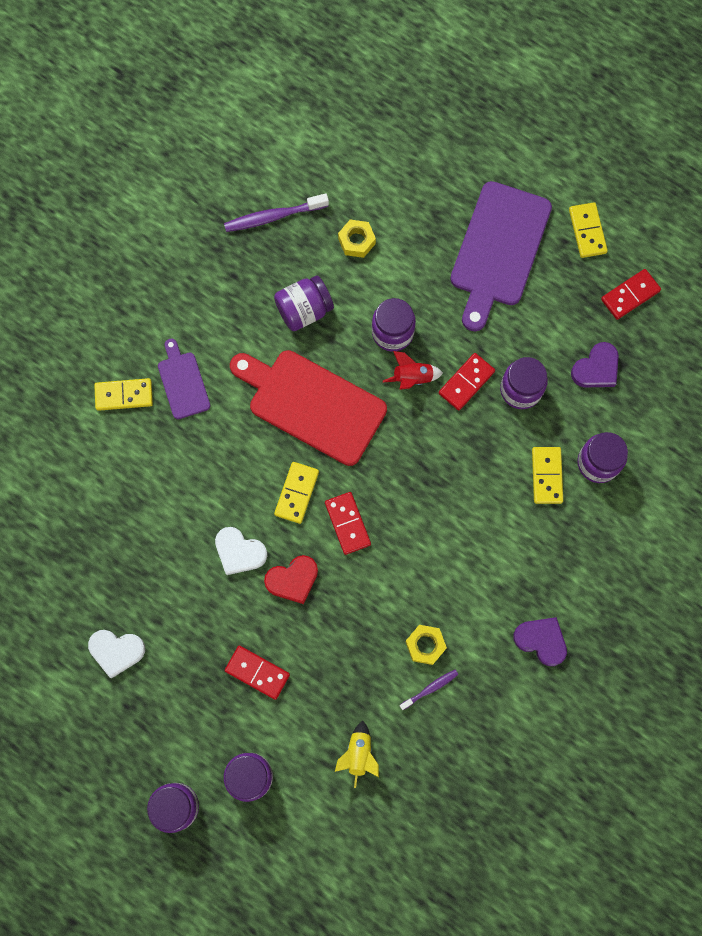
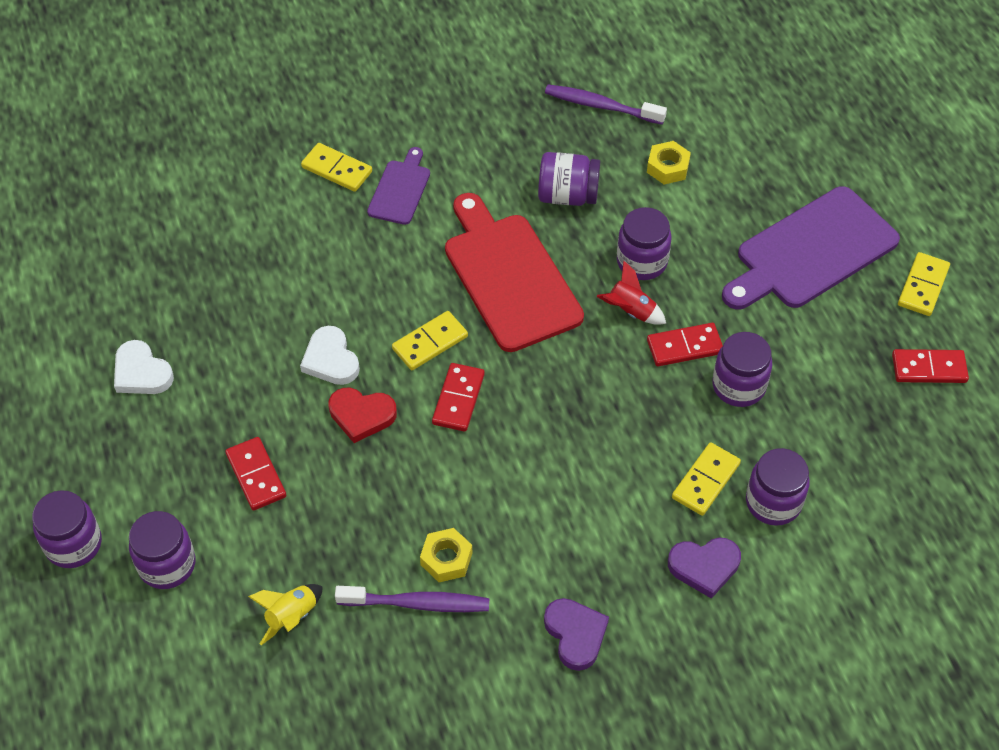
camera: 35 degrees right, 20 degrees down
purple toothbrush [400,670,458,710] -> purple toothbrush [335,586,490,612], size x1.75
purple heart [571,342,619,387] -> purple heart moved to [668,538,741,599]

